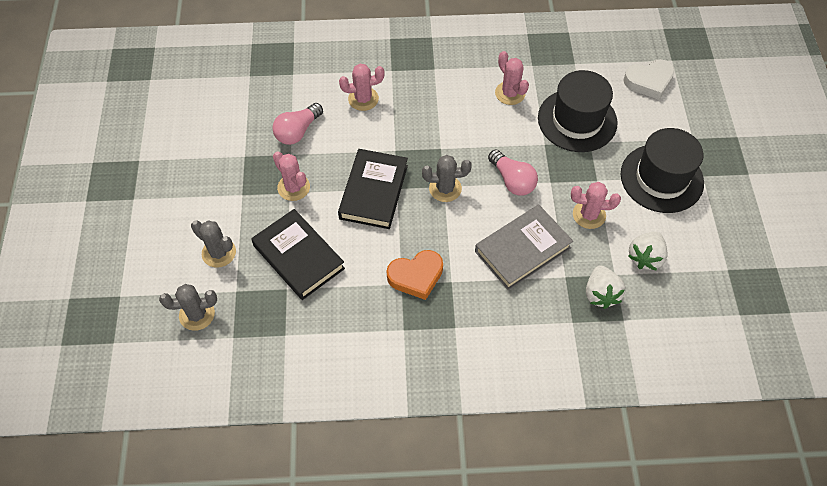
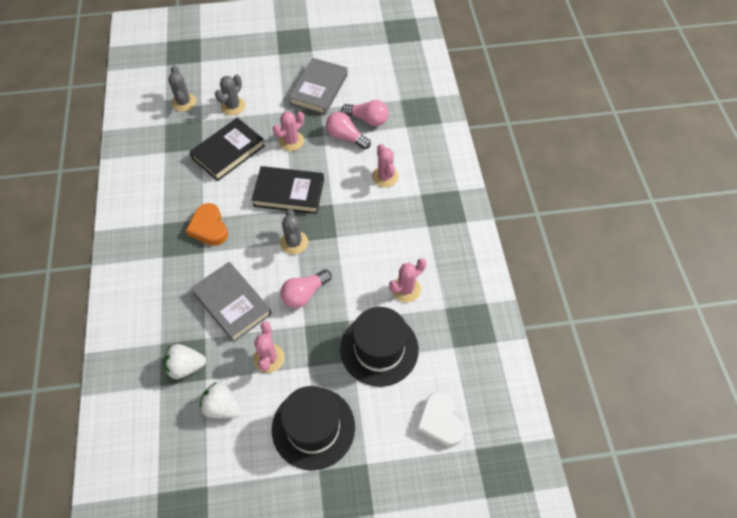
camera: 85 degrees right, 0 degrees up
none -> grey book [289,58,348,115]
none -> pink light bulb [341,100,389,126]

